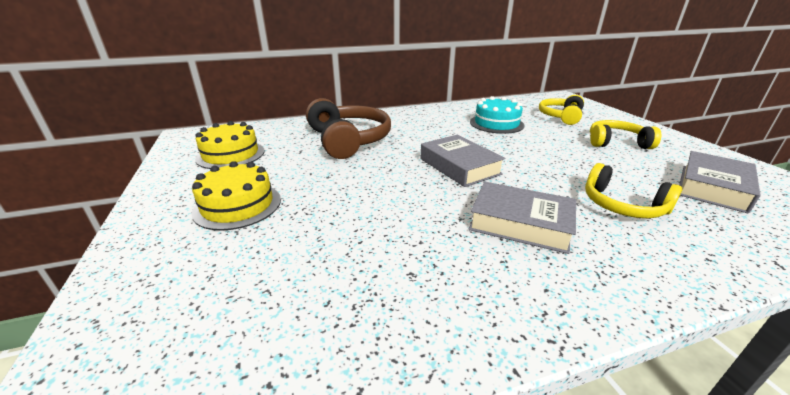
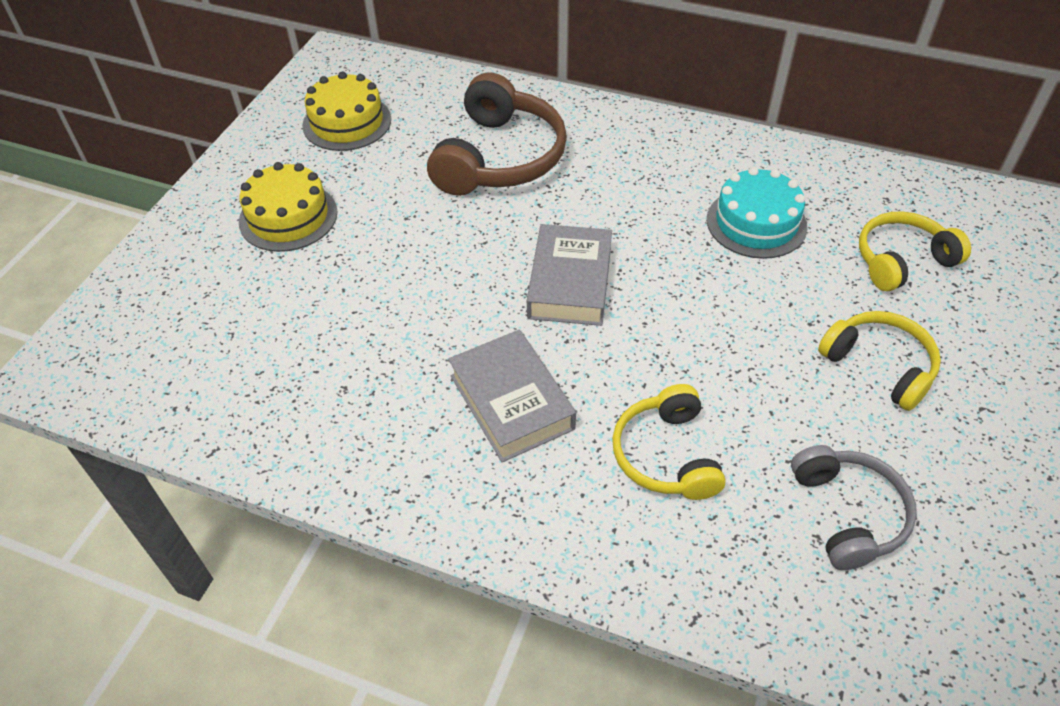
camera: 40 degrees right, 20 degrees up
grey book [679,151,760,214] -> grey headphones [791,445,917,570]

